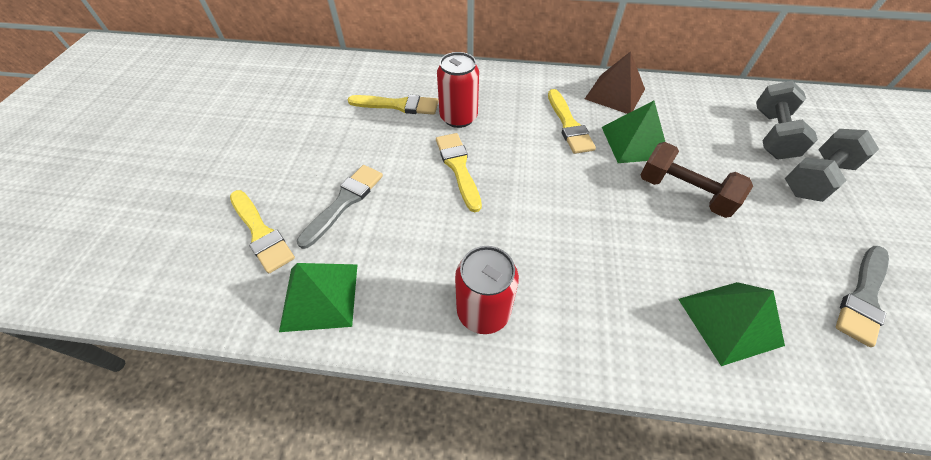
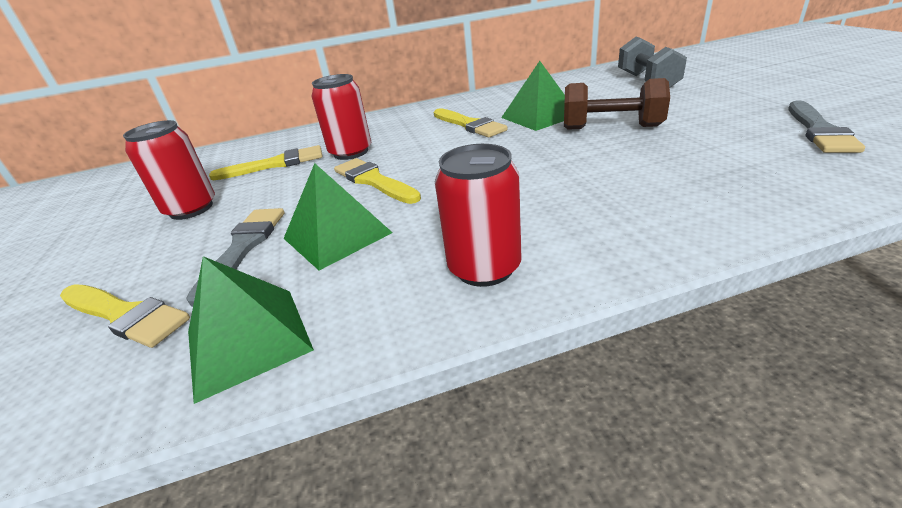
camera: 20 degrees left, 20 degrees down
brown pyramid [585,51,645,114] -> none
green pyramid [678,282,785,366] -> green pyramid moved to [283,163,393,271]
grey dumbbell [785,129,879,202] -> none
none -> red can [123,120,215,220]

